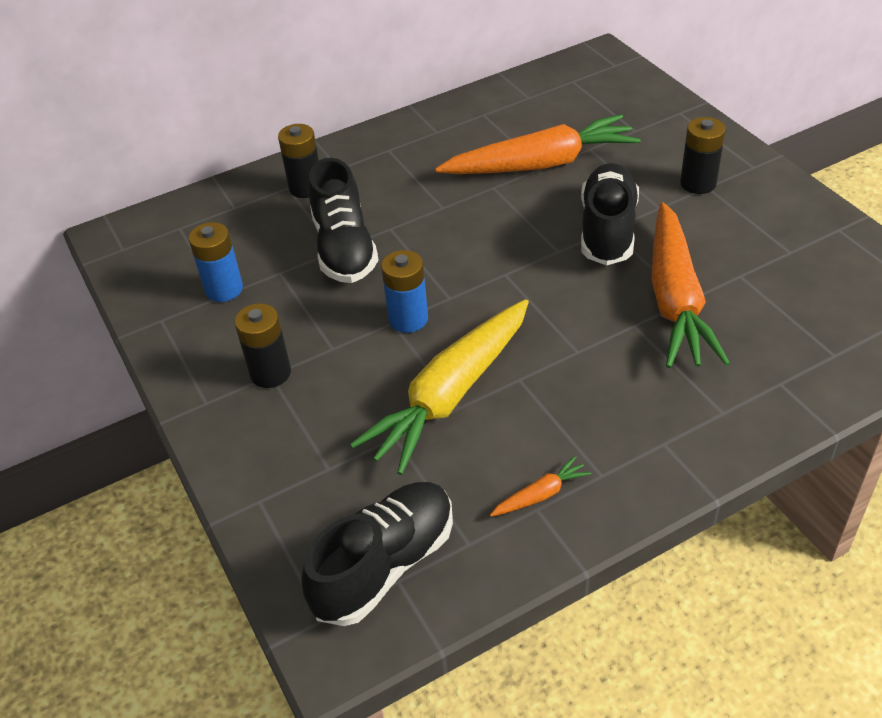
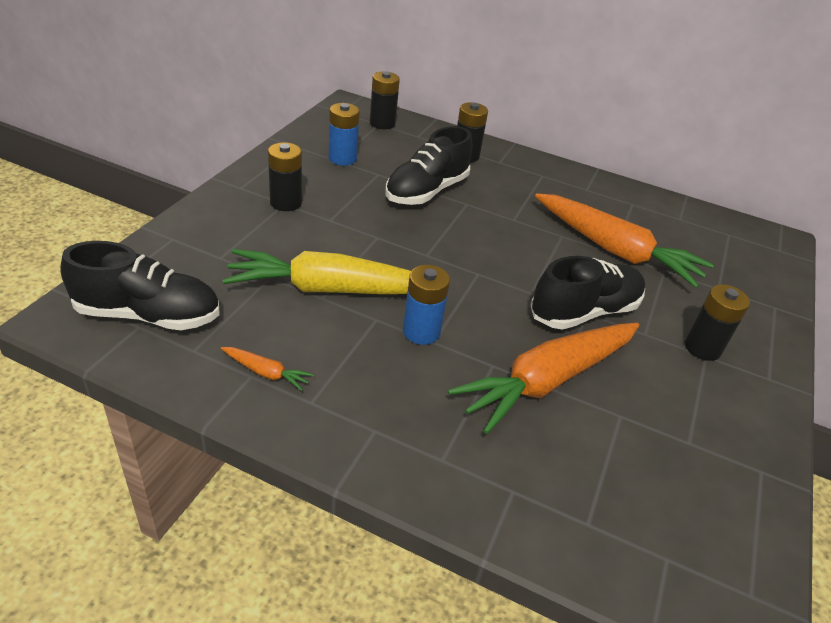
camera: 45 degrees right, 5 degrees down
blue battery [381,250,428,333] -> blue battery moved to [403,265,450,345]
none -> black battery [370,71,400,129]

